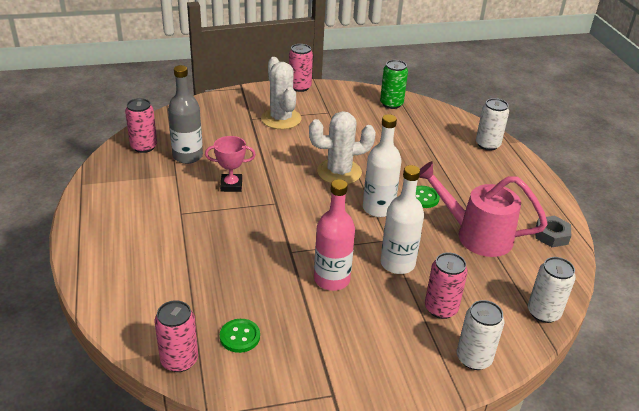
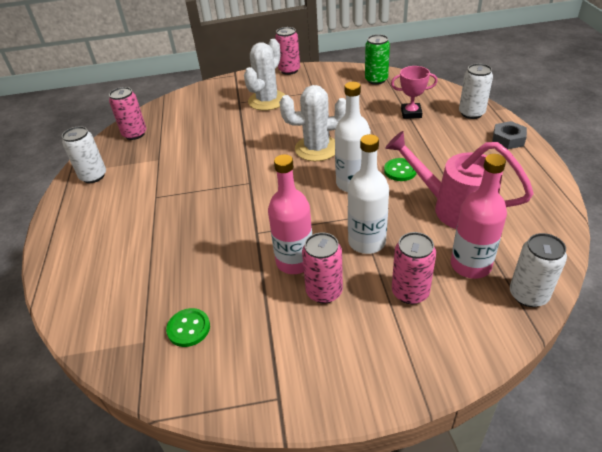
camera: 10 degrees right, 5 degrees up
pink can [155,300,198,372] -> pink can moved to [302,232,343,304]
grey bottle [168,65,203,164] -> none
pink trophy [205,136,256,192] -> pink trophy moved to [391,66,438,119]
white cactus [261,57,302,129] -> white cactus turned 45 degrees clockwise [244,39,285,111]
white can [457,300,505,370] -> white can moved to [62,126,106,183]
grey nut [535,216,571,247] -> grey nut moved to [492,121,527,149]
none -> pink bottle [451,154,507,279]

